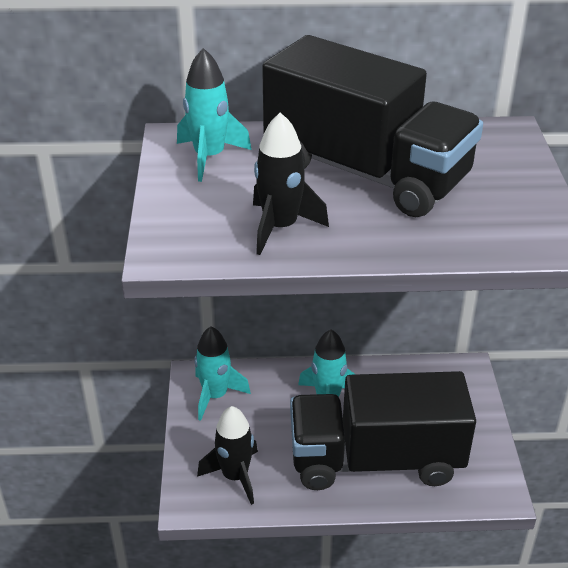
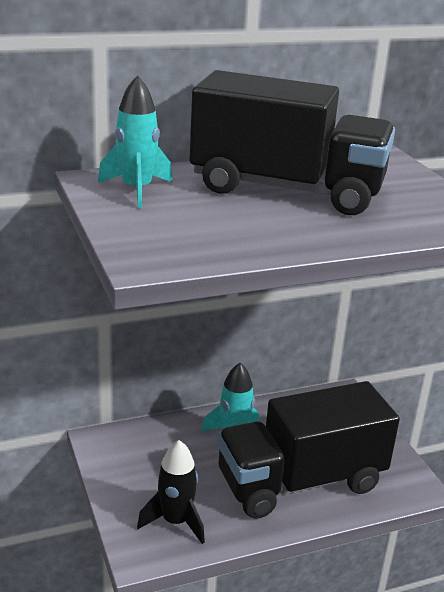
camera: 20 degrees left, 10 degrees down
turquoise rocket [194,327,251,421] -> none
black rocket [253,112,329,255] -> none

